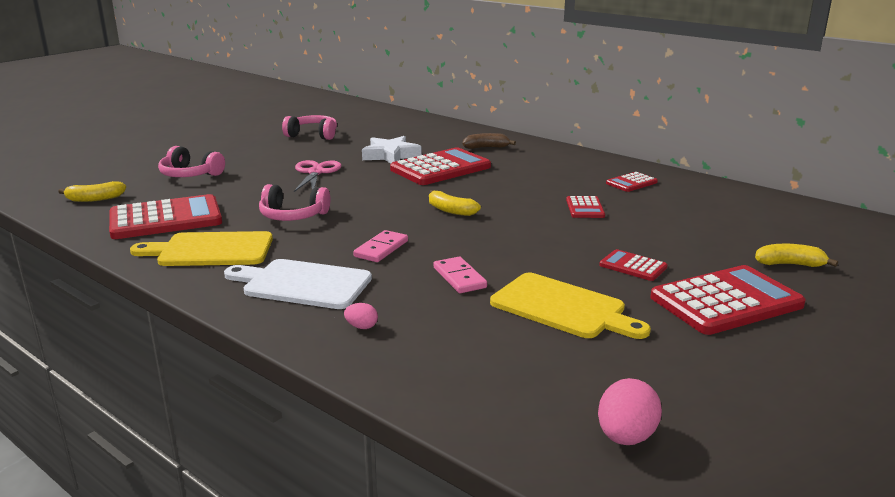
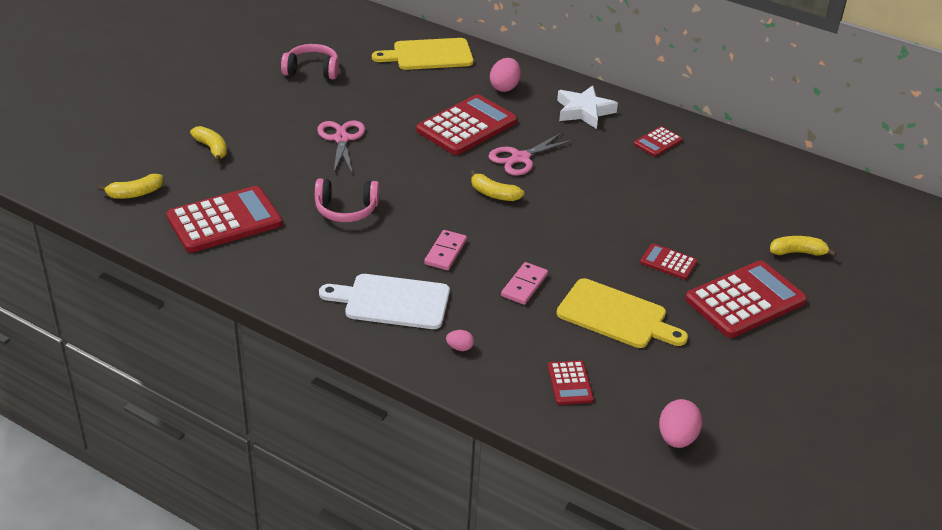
camera: 10 degrees left, 15 degrees up
yellow cutting board [130,231,273,266] -> yellow cutting board moved to [372,38,474,70]
pink headphones [158,146,225,177] -> yellow banana [190,126,227,162]
white star [362,136,422,163] -> white star moved to [557,85,618,129]
pink domino [434,257,487,293] -> pink domino turned 60 degrees clockwise [501,262,548,305]
brown banana [463,133,516,149] -> pink egg [490,58,521,92]
red calculator [566,196,605,218] -> red calculator moved to [548,360,594,405]
none -> pink scissors [488,132,574,176]

